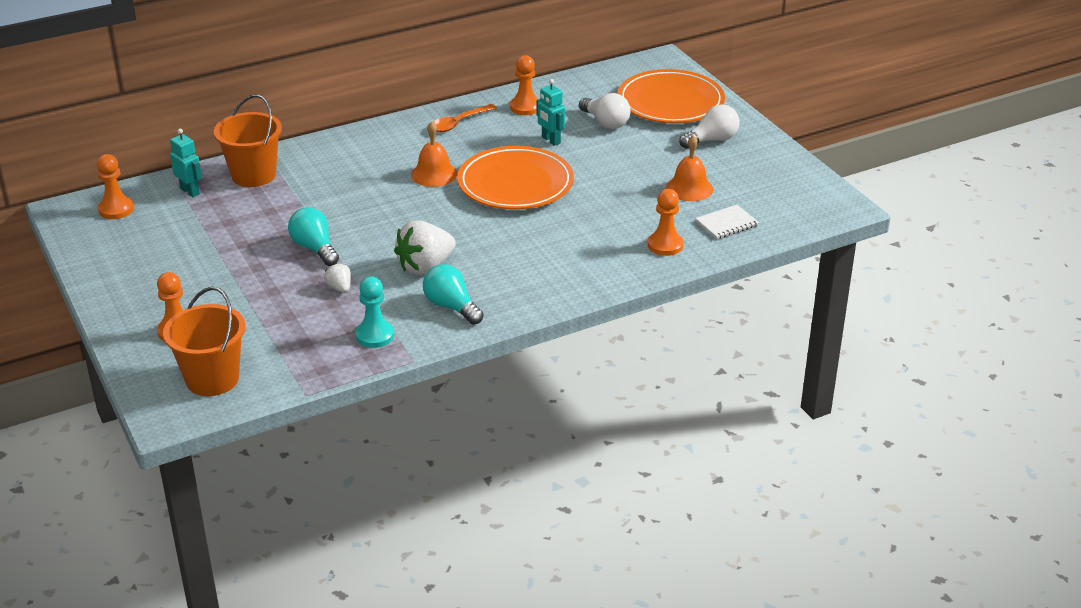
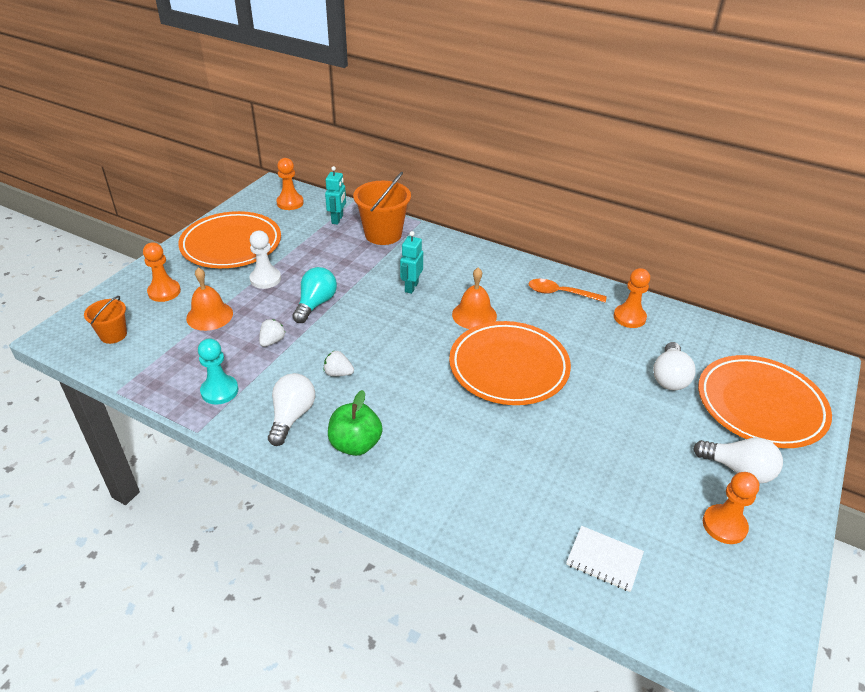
camera: 55 degrees right, 5 degrees up
orange bucket [163,286,245,396] -> orange bucket [84,296,127,344], size x0.58
white strawberry [394,220,456,275] -> white strawberry [323,351,354,376], size x0.49
turquoise light bulb [423,264,484,325] -> white light bulb [268,373,315,446]
turquoise robot [537,79,565,146] -> turquoise robot moved to [400,231,423,294]
orange pawn [648,189,683,256] -> orange pawn moved to [703,472,759,544]
orange bell [666,135,713,201] -> orange bell moved to [186,267,233,331]
none -> orange plate [178,211,281,268]
none -> white pawn [250,231,281,289]
none -> green apple [328,390,382,456]

